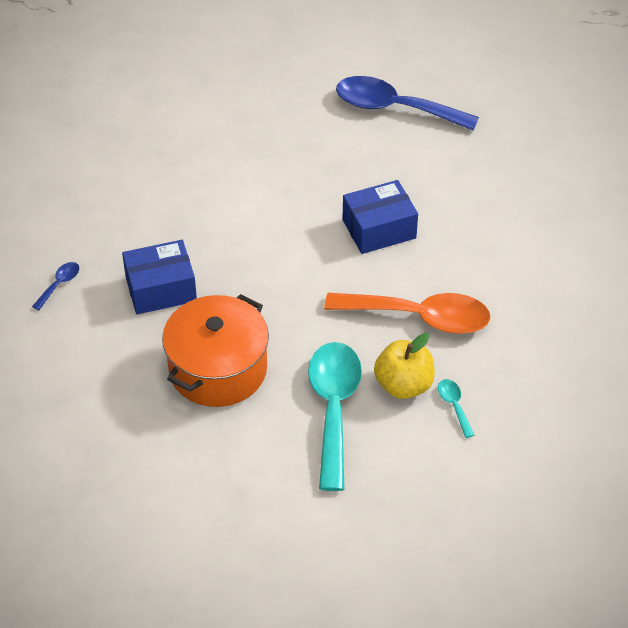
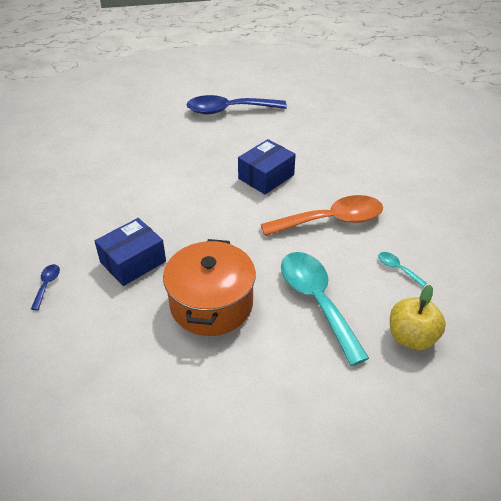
camera: 25 degrees left, 5 degrees down
yellow apple [374,333,435,399] -> yellow apple moved to [390,285,446,350]

